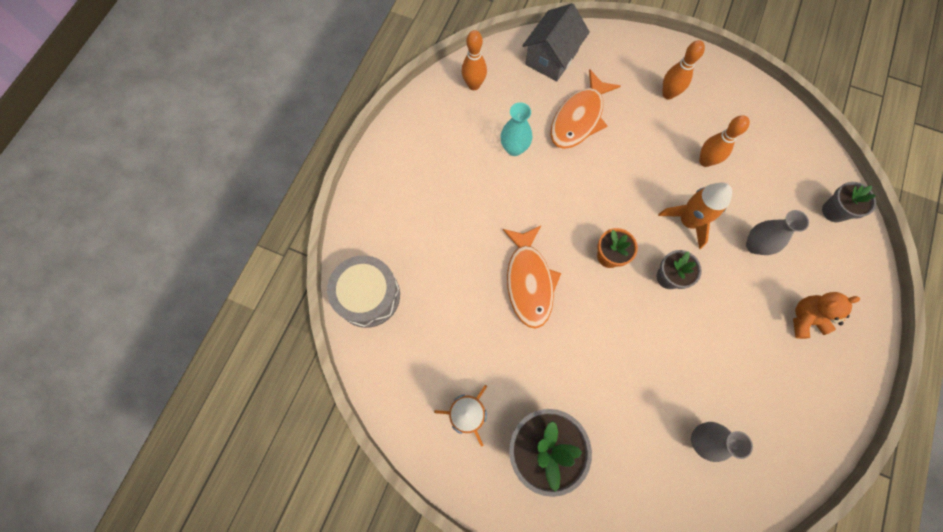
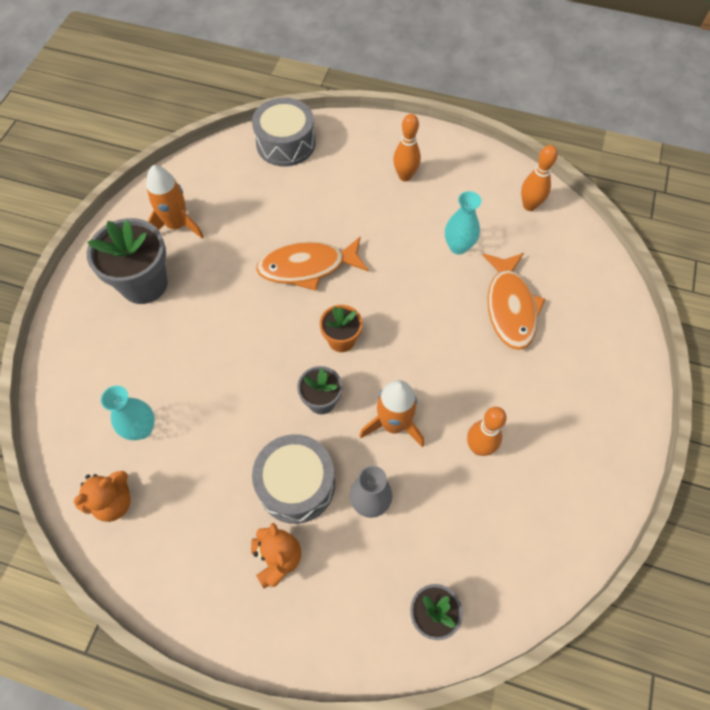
camera: 85 degrees right, 10 degrees down
grey house [522,3,590,81] -> none
orange fish [551,69,620,149] -> orange fish turned 120 degrees counterclockwise [483,253,545,350]
orange bowling pin [662,40,705,100] -> orange bowling pin moved to [393,114,421,181]
grey vase [691,422,753,462] -> turquoise vase [101,386,155,440]
none -> orange teddy bear [73,471,131,522]
none -> grey drum [252,434,335,524]

